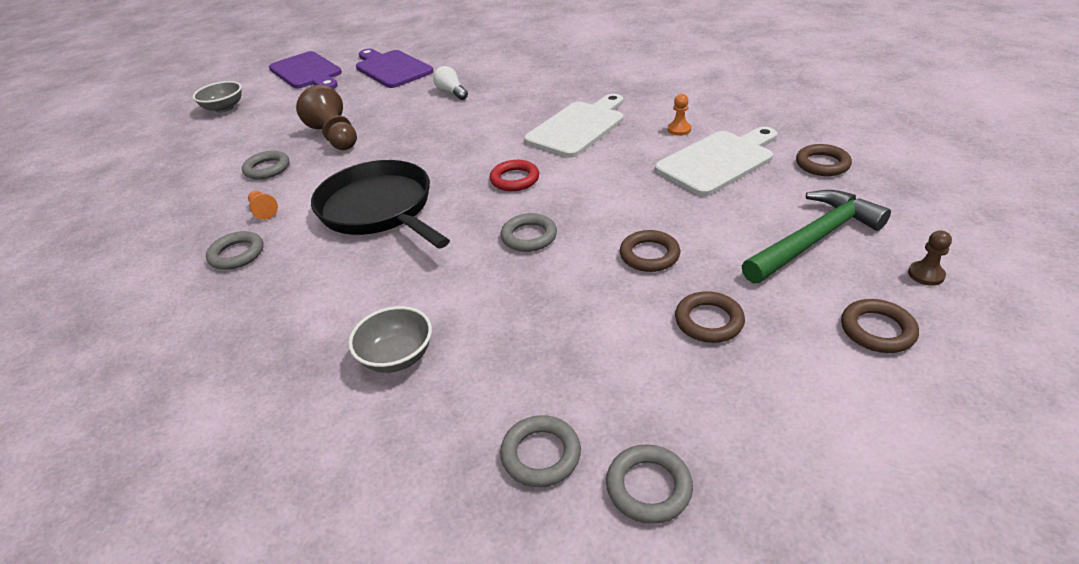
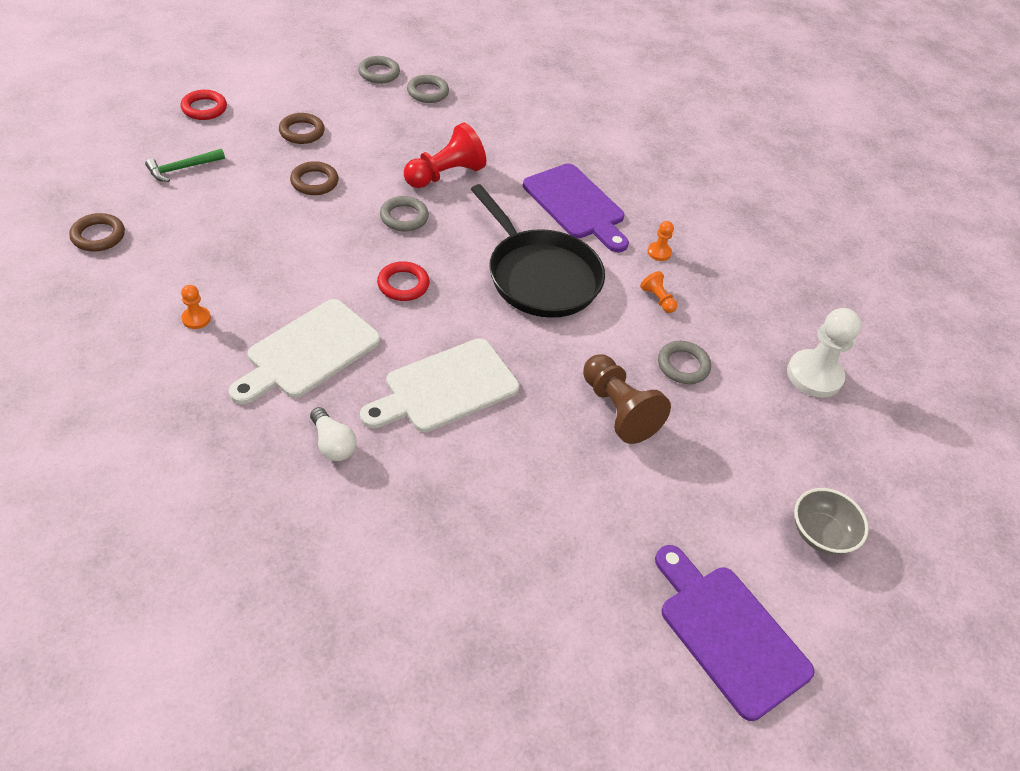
camera: 175 degrees right, 10 degrees up
grey ring [206,231,264,270] -> orange pawn [647,221,674,261]
grey bowl [348,306,432,373] -> none
purple cutting board [356,49,433,88] -> purple cutting board moved to [523,163,629,252]
white light bulb [433,66,468,100] -> white light bulb moved to [310,407,357,461]
white cutting board [655,127,777,196] -> white cutting board moved to [360,338,519,432]
green hammer [742,190,891,284] -> green hammer [145,149,225,182], size x0.55
brown ring [841,299,919,353] -> red ring [181,90,227,120]
brown pawn [908,230,952,286] -> none
none -> red pawn [404,123,486,188]
none -> white pawn [787,308,861,397]

